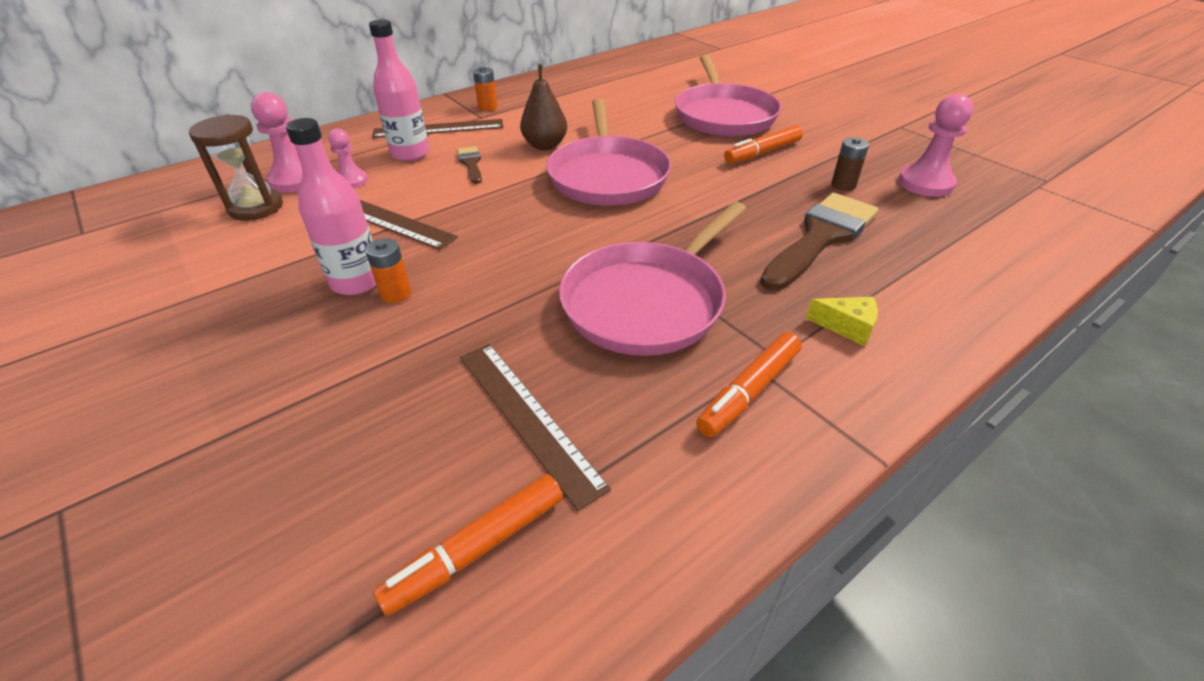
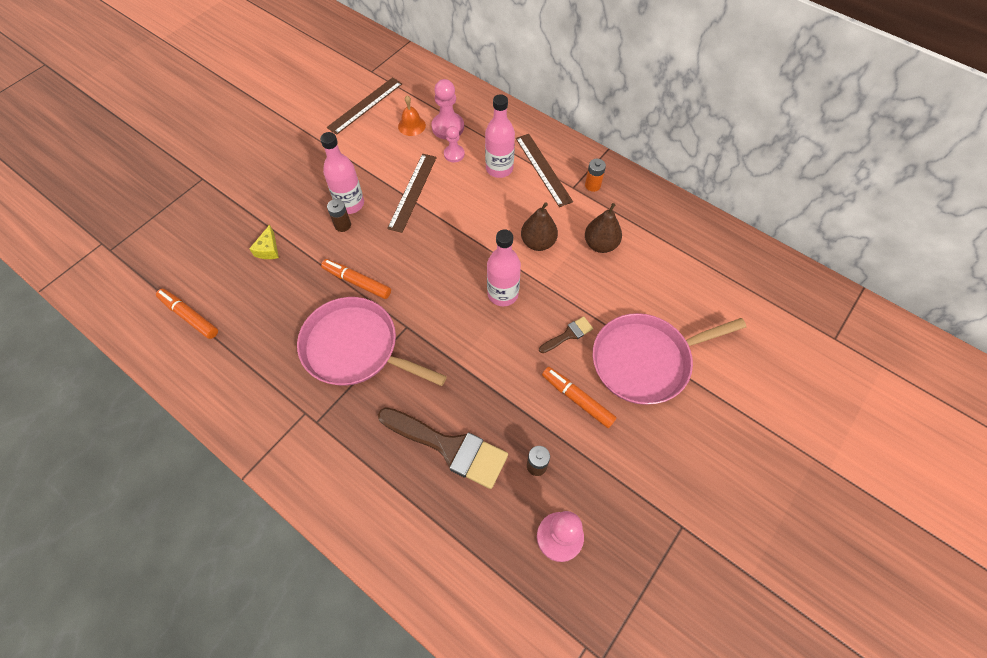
camera: 75 degrees right, 20 degrees up
brown hourglass [189,114,283,221] -> orange bell [398,96,426,136]
orange battery [365,238,411,303] -> brown battery [327,199,351,232]
brown brush [457,146,482,184] -> brown brush moved to [539,316,593,353]
brown ruler [460,344,611,511] -> brown ruler moved to [327,77,402,135]
pink pan [546,99,671,206] -> pink bottle [487,229,521,306]
orange marker [696,332,802,437] -> orange marker moved to [321,259,391,299]
yellow cheese [806,297,878,346] -> yellow cheese moved to [249,225,279,259]
none -> brown pear [585,203,622,253]

